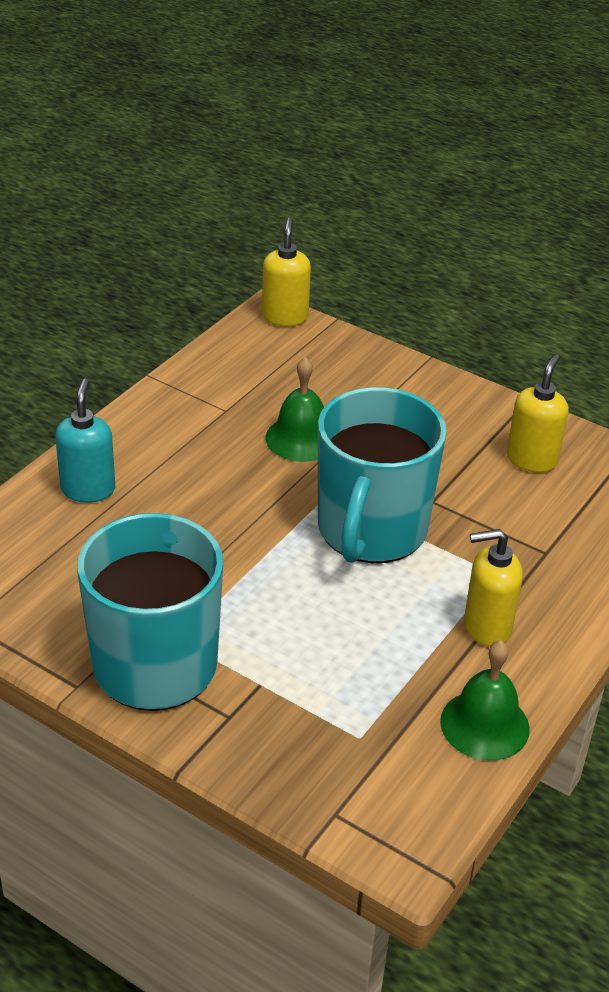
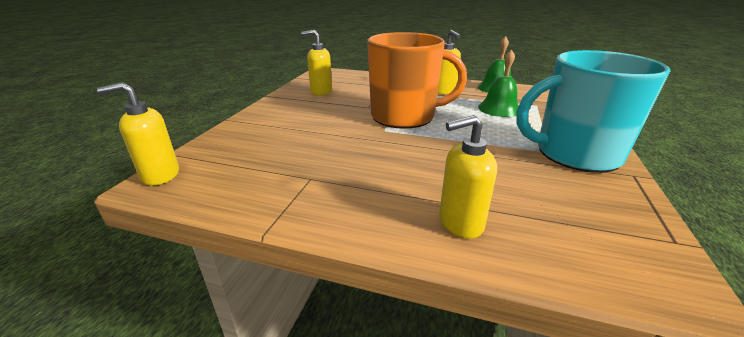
camera: 105 degrees left, 10 degrees down
turquoise soap dispenser [55,379,115,503] -> yellow soap dispenser [439,115,497,239]
green bell [265,357,324,462] -> green bell moved to [478,49,519,117]
turquoise mug [318,387,447,563] -> orange mug [367,32,467,129]

